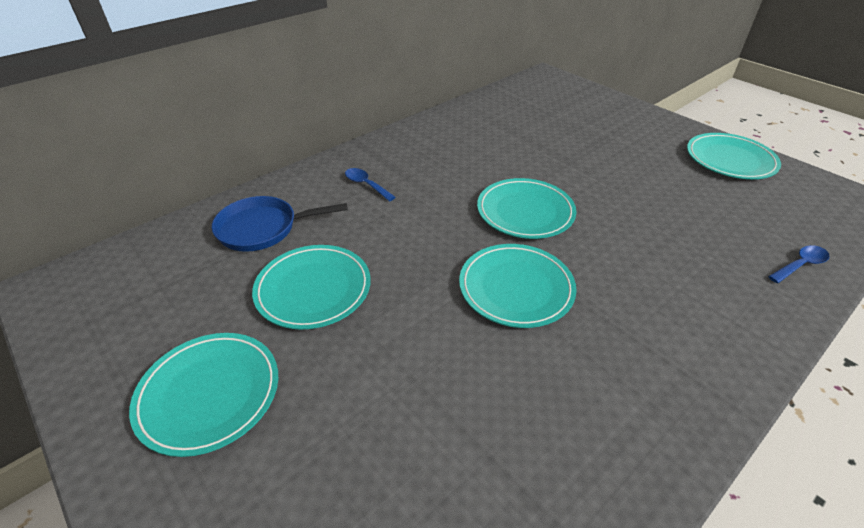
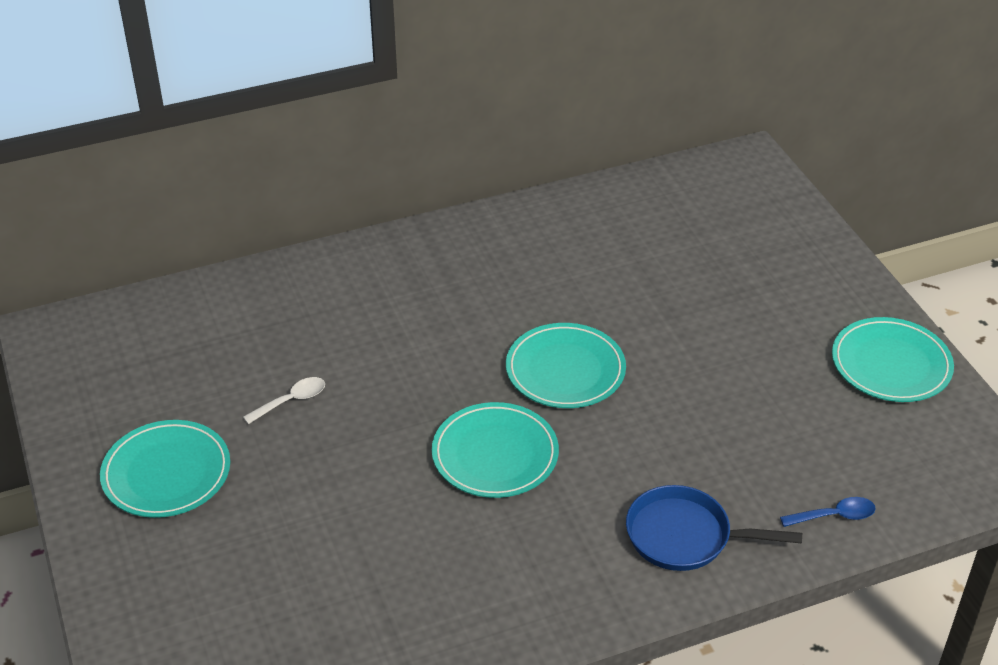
camera: 20 degrees right, 0 degrees up
blue pan [212,196,348,252] -> blue pan moved to [626,485,802,571]
turquoise plate [252,245,371,329] -> white spoon [243,377,325,424]
blue spoon [345,168,396,201] -> none

